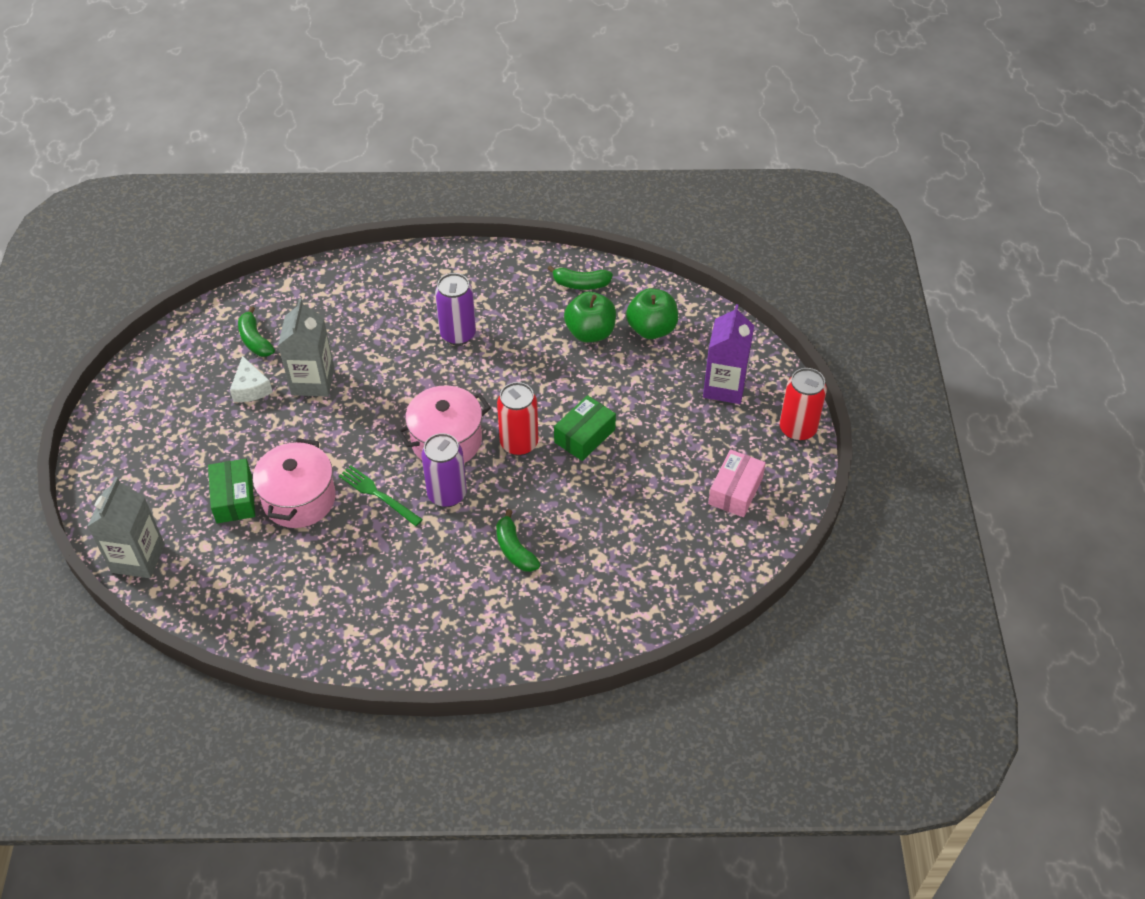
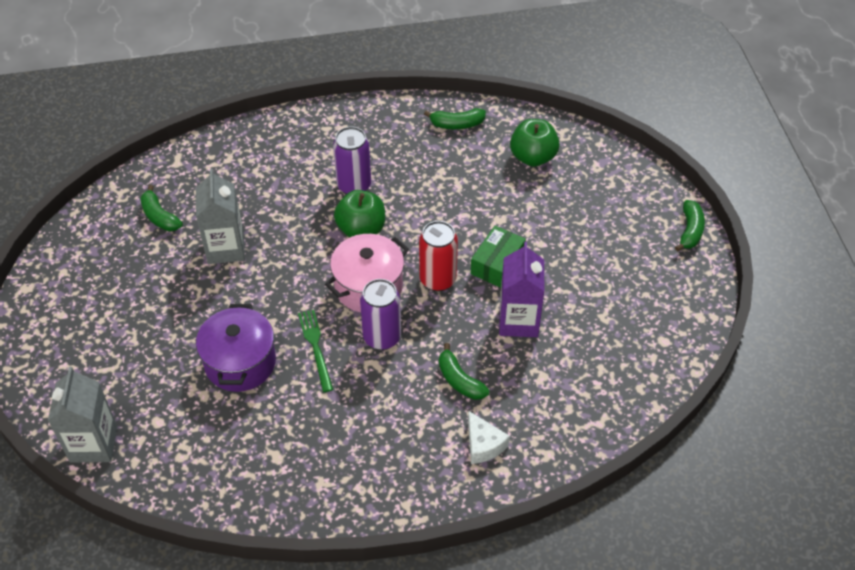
camera: 10 degrees left, 0 degrees up
green box [208,459,255,523] -> none
white cheese [230,356,273,402] -> white cheese moved to [468,411,510,464]
pink pot [253,438,336,528] -> purple pot [196,304,276,392]
green fork [339,465,423,526] -> green fork turned 45 degrees clockwise [298,310,333,392]
green apple [564,292,616,343] -> green apple moved to [334,190,385,238]
purple carton [703,304,754,404] -> purple carton moved to [499,242,545,337]
pink box [708,449,766,517] -> none
red can [780,368,827,441] -> green banana [675,200,705,252]

